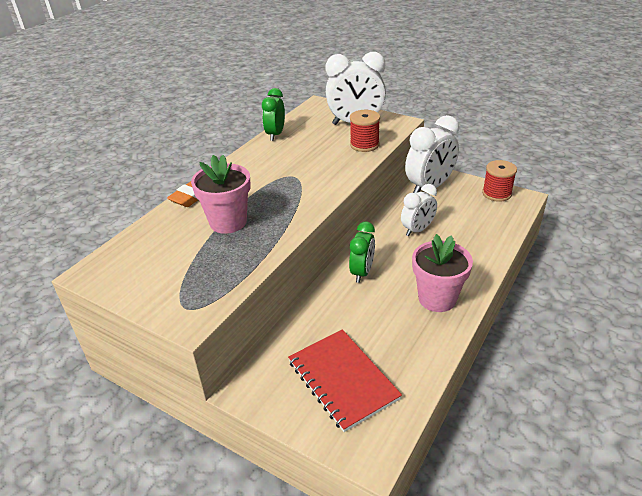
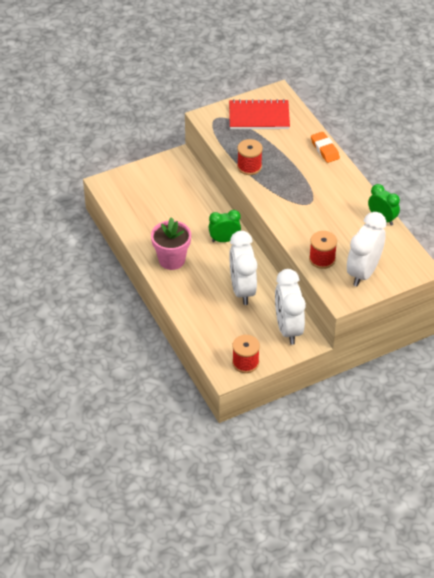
camera: 120 degrees right, 10 degrees up
pink flower pot [191,155,251,234] -> none
red notebook [288,330,402,432] -> red notebook moved to [229,99,290,129]
green clock [349,222,375,283] -> green clock turned 120 degrees clockwise [208,210,241,242]
white clock [401,184,437,236] -> white clock [229,231,257,305], size x1.63
none -> red spool [237,139,263,175]

